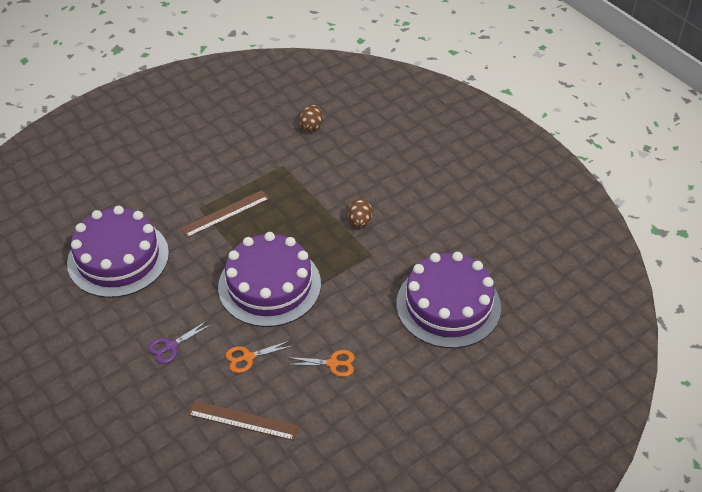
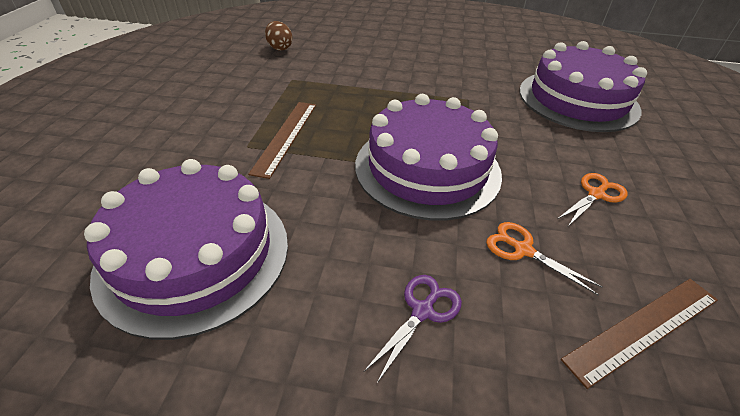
camera: 45 degrees left, 5 degrees down
purple scissors [148,320,212,364] -> purple scissors turned 150 degrees counterclockwise [364,275,462,383]
orange scissors [226,340,292,373] -> orange scissors turned 105 degrees clockwise [486,222,602,295]
brown egg [348,199,373,227] -> none

